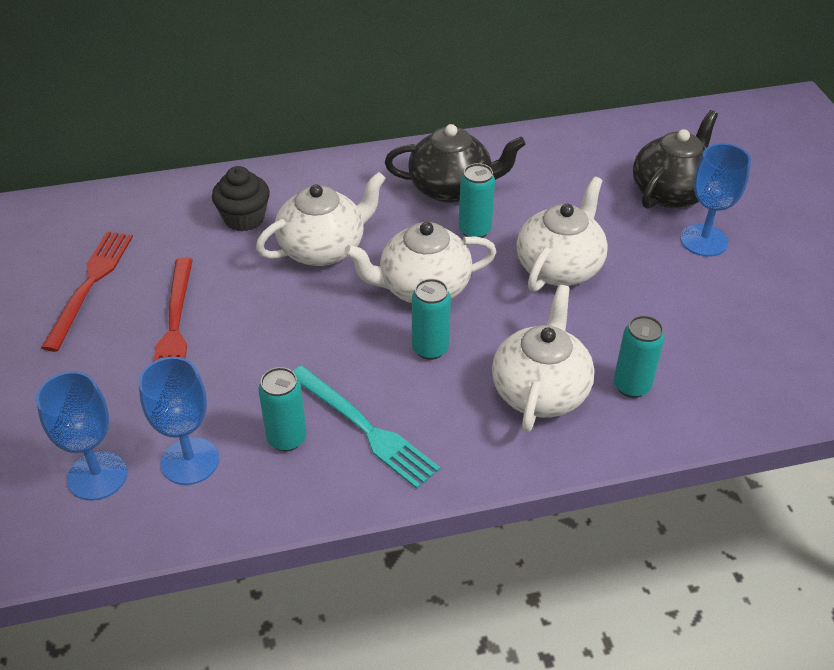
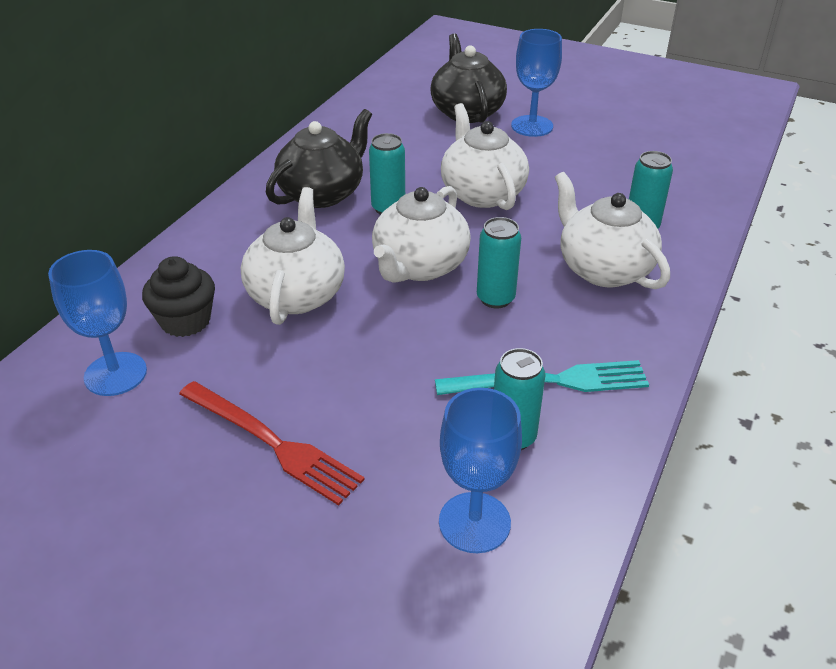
camera: 50 degrees left, 5 degrees down
blue goblet [36,371,127,501] -> blue goblet moved to [48,250,147,396]
red fork [41,232,133,352] -> none

